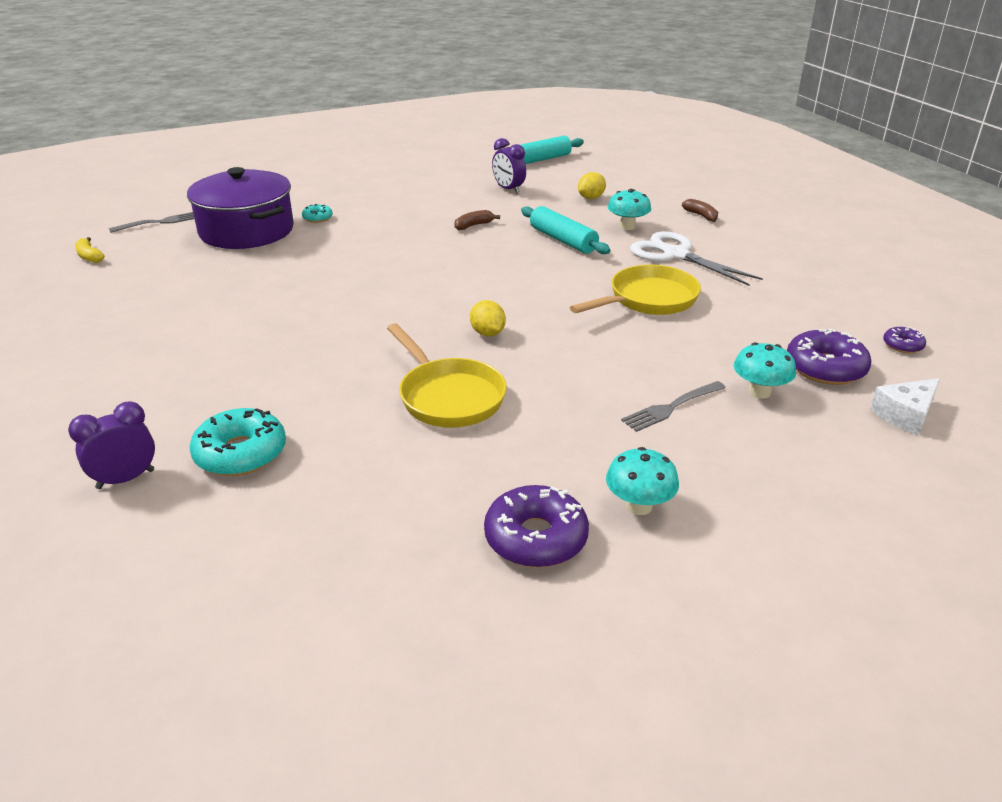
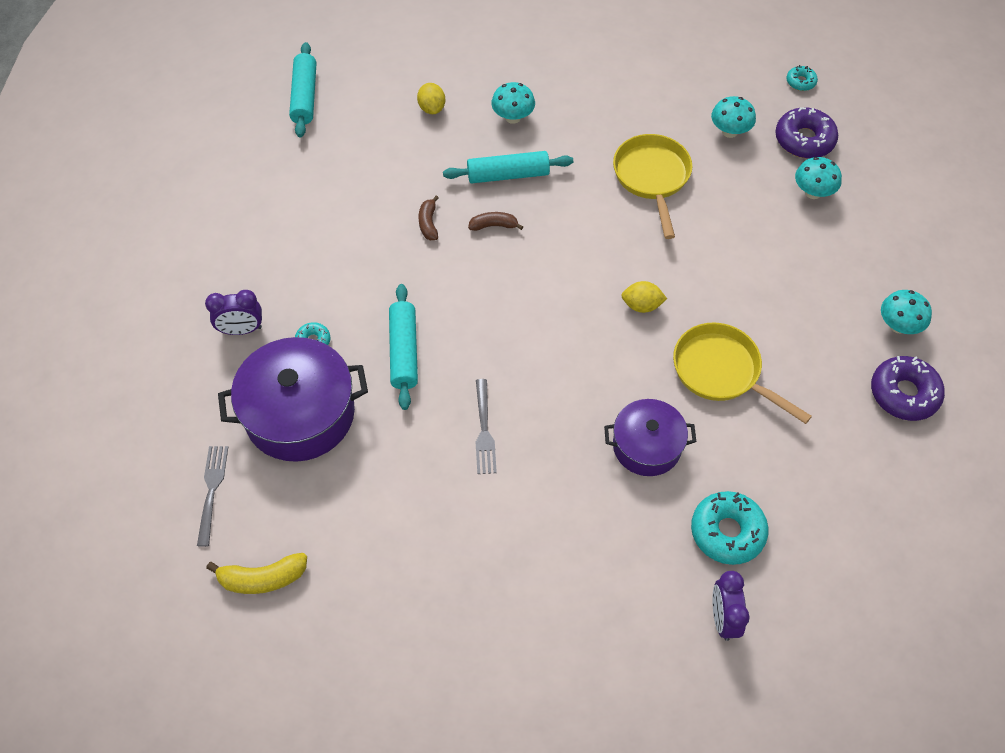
camera: 60 degrees left, 25 degrees up
yellow banana [75,237,105,263] -> yellow banana [206,553,307,594], size x1.52
yellow pan [387,323,507,428] -> yellow pan turned 135 degrees counterclockwise [673,322,812,424]
purple clock [492,138,526,194] -> purple clock moved to [205,290,262,335]
grey fork [621,381,726,432] -> grey fork moved to [476,379,497,474]
white scissors [630,231,763,286] -> none
brown banana [682,199,718,222] -> brown banana moved to [468,212,523,231]
white cheese [870,378,940,435] -> none
purple donut [883,327,926,353] -> turquoise donut [786,65,818,91]
none -> turquoise rolling pin [389,284,418,410]
none -> purple pot [604,399,696,476]
none -> turquoise mushroom [711,96,756,138]

